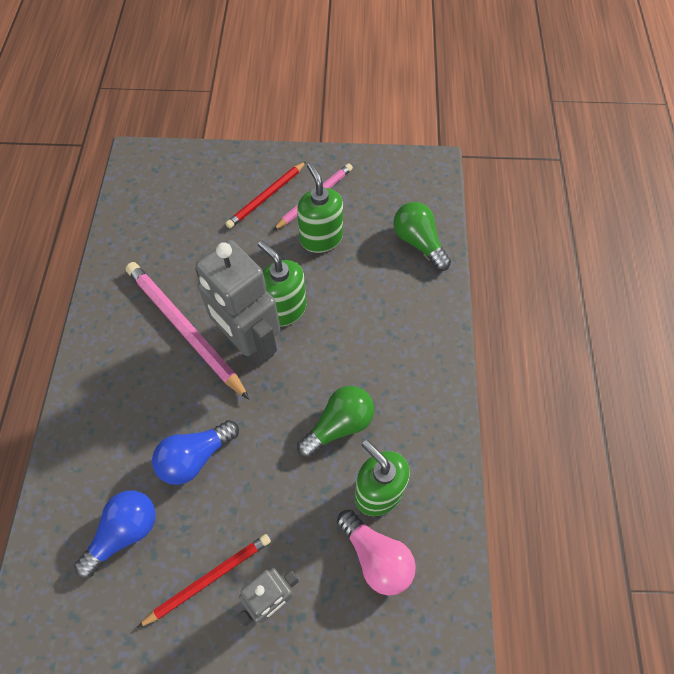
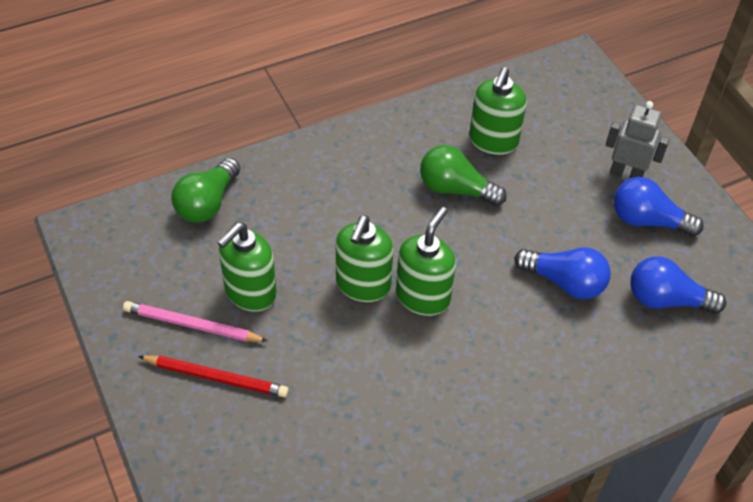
camera: 120 degrees left, 10 degrees down
pink pencil [126,262,249,399] -> none
red pencil [137,534,271,628] -> blue light bulb [614,177,704,237]
grey robot [195,240,280,366] -> green soap dispenser [396,207,456,316]
pink light bulb [337,510,416,595] -> none

